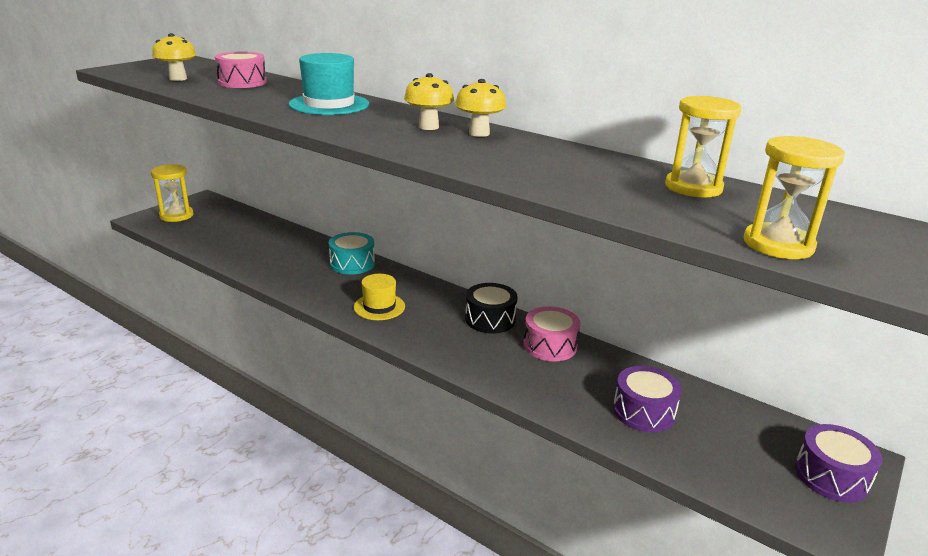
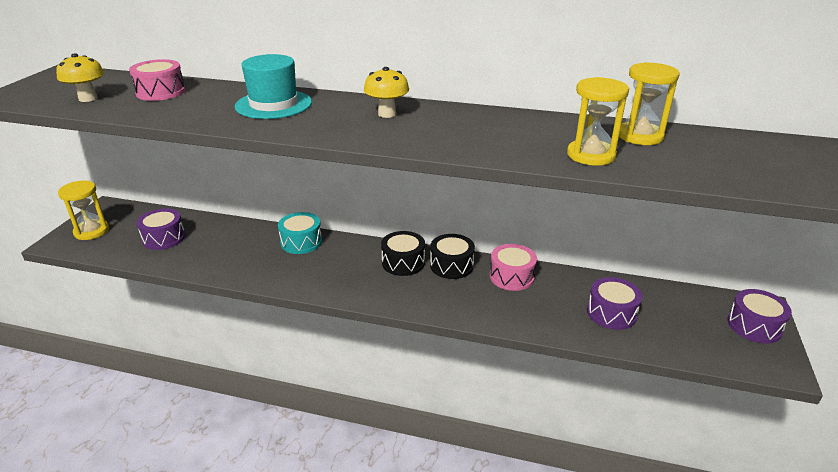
camera: 20 degrees left, 5 degrees up
yellow hat [354,274,405,320] -> none
yellow mushroom [455,79,506,137] -> none
yellow hourglass [744,136,845,259] -> yellow hourglass moved to [567,77,629,166]
none -> purple drum [137,208,185,250]
none -> black drum [381,231,425,276]

